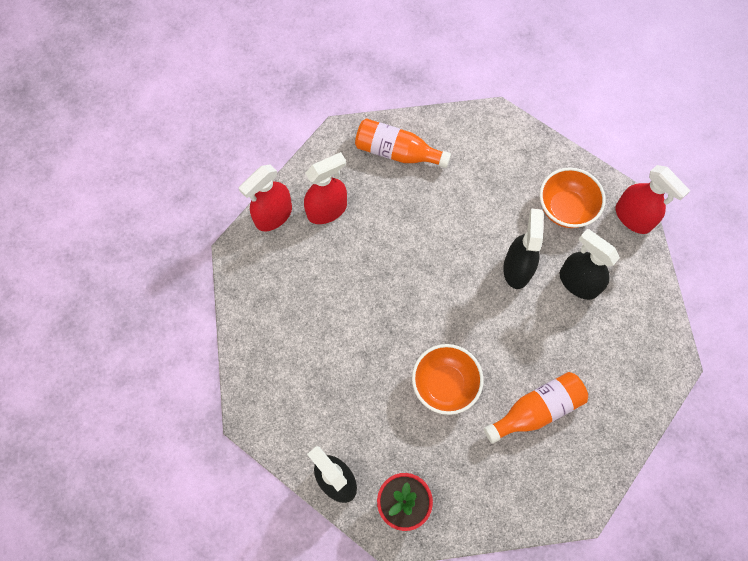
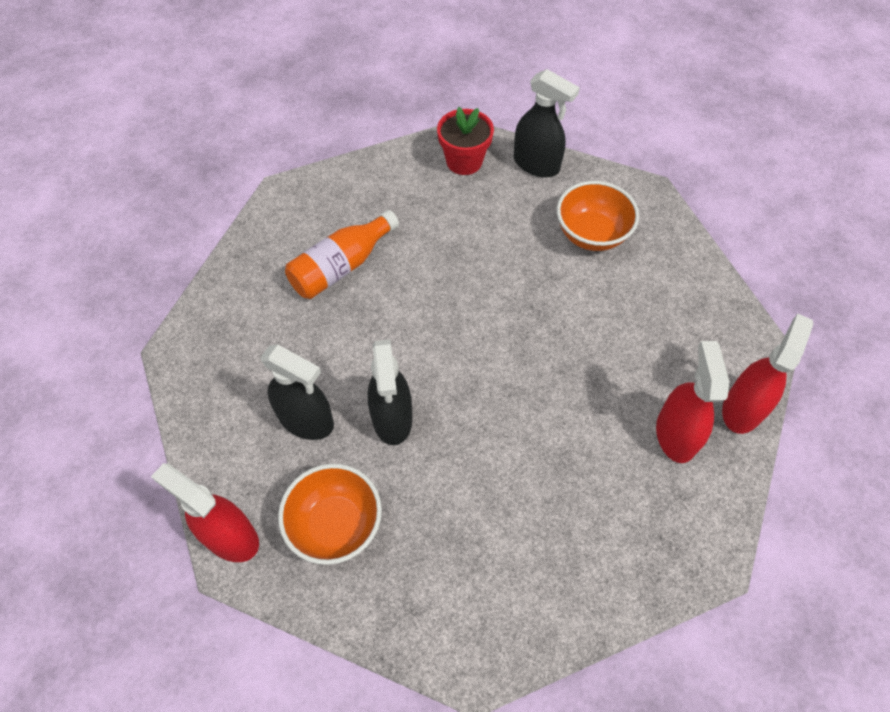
camera: 165 degrees right, 10 degrees down
red spray bottle [304,152,347,224] -> red spray bottle turned 135 degrees clockwise [656,341,729,463]
orange bottle [355,118,451,168] -> none
orange bowl [412,344,484,415] -> orange bowl moved to [557,181,639,251]

